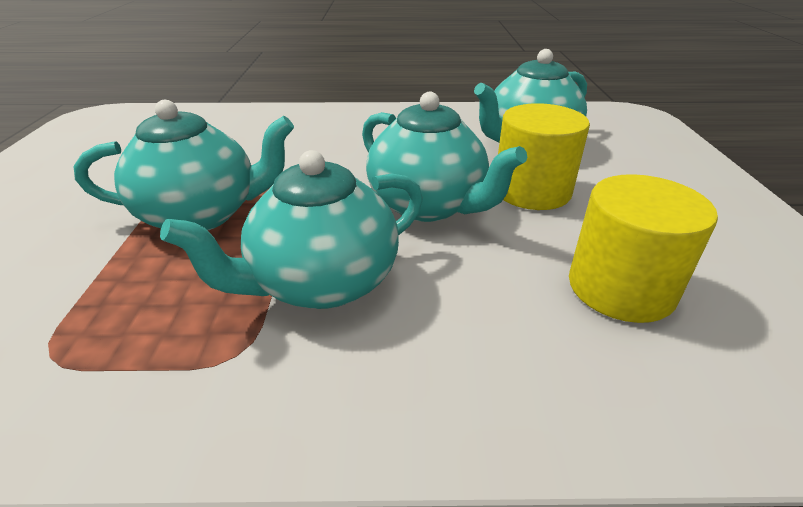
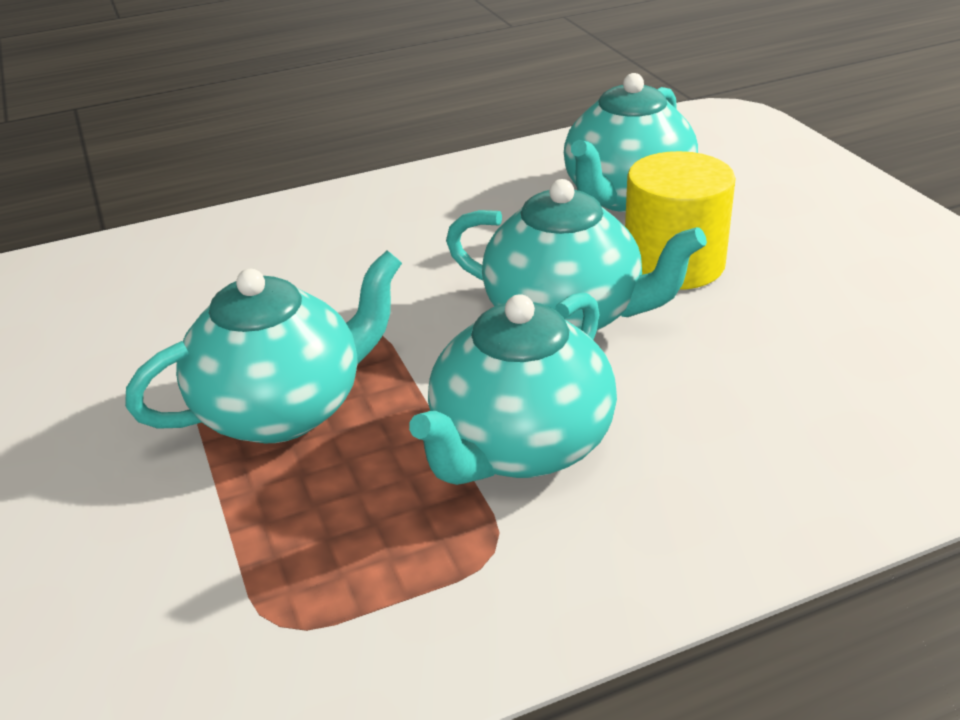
camera: 20 degrees left, 0 degrees up
yellow cylinder [569,174,718,323] -> none

